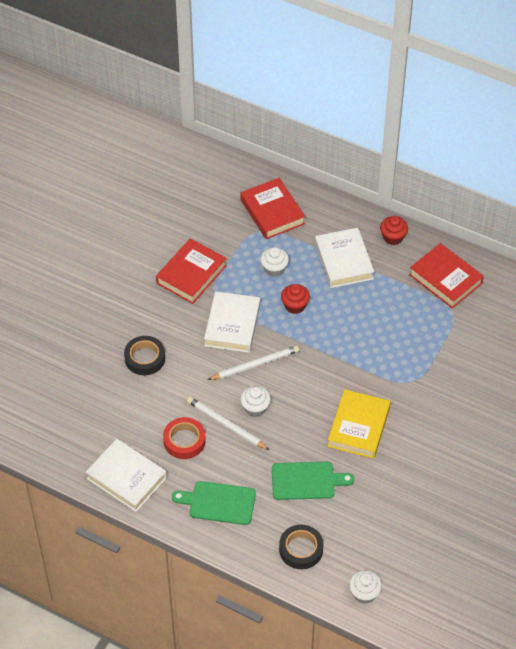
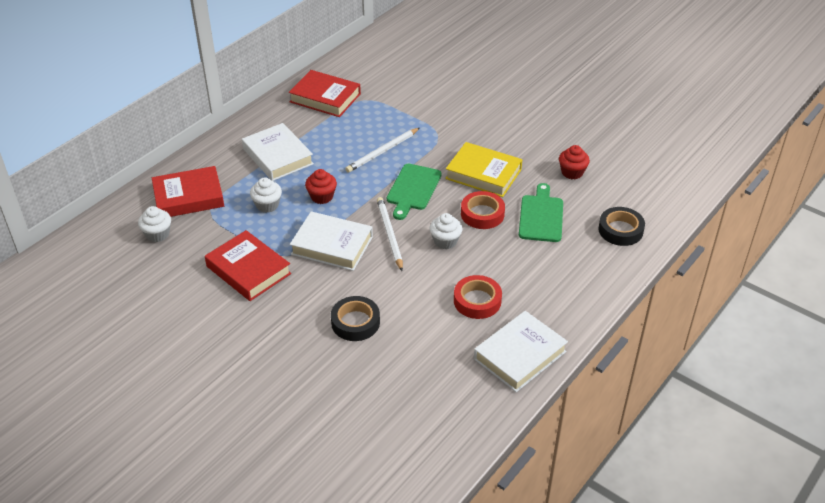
camera: 80 degrees left, 10 degrees down
green cutting board [172,481,256,525] -> green cutting board moved to [387,164,442,220]
white pencil [187,397,269,450] -> white pencil moved to [345,128,420,173]
white book [315,228,374,288] -> white book turned 60 degrees clockwise [242,123,314,181]
white cupcake [349,570,382,604] -> white cupcake moved to [138,206,171,242]
red cupcake [380,216,408,245] -> red cupcake moved to [559,145,590,179]
red book [409,243,484,309] -> red book turned 60 degrees clockwise [289,70,361,117]
none -> red tape [461,191,505,229]

